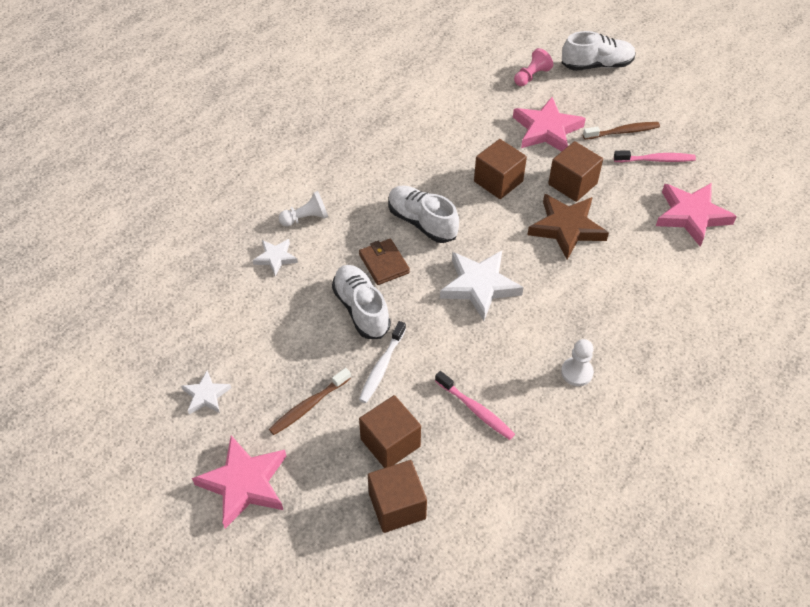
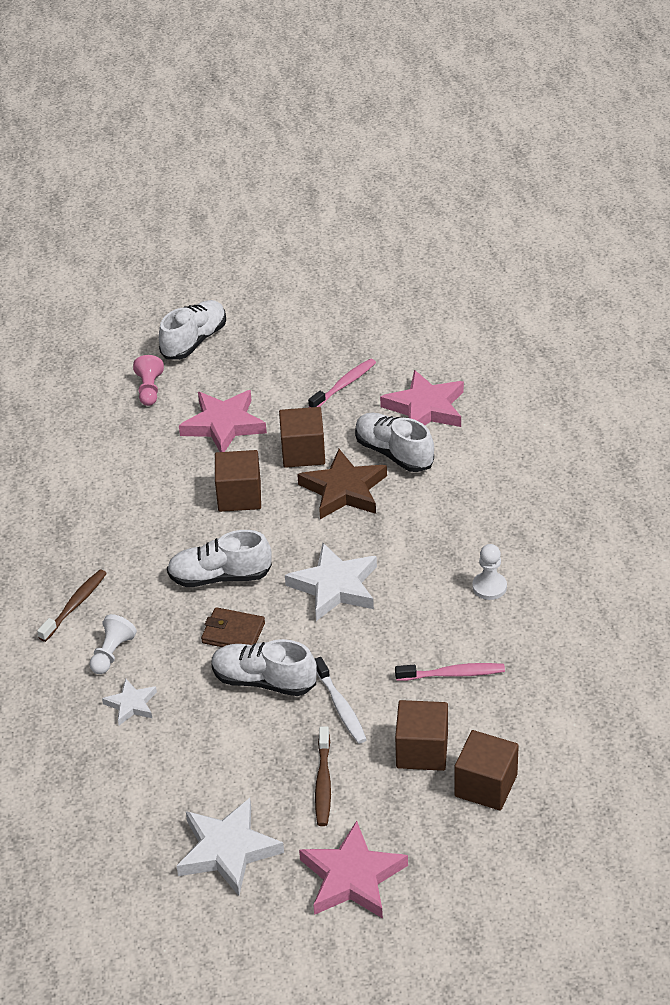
camera: 45 degrees left, 10 degrees down
white star [181,370,231,414] -> white star [177,798,284,896], size x1.82
brown toothbrush [583,122,660,140] -> brown toothbrush moved to [37,570,107,642]
none -> white shoe [355,413,434,472]

